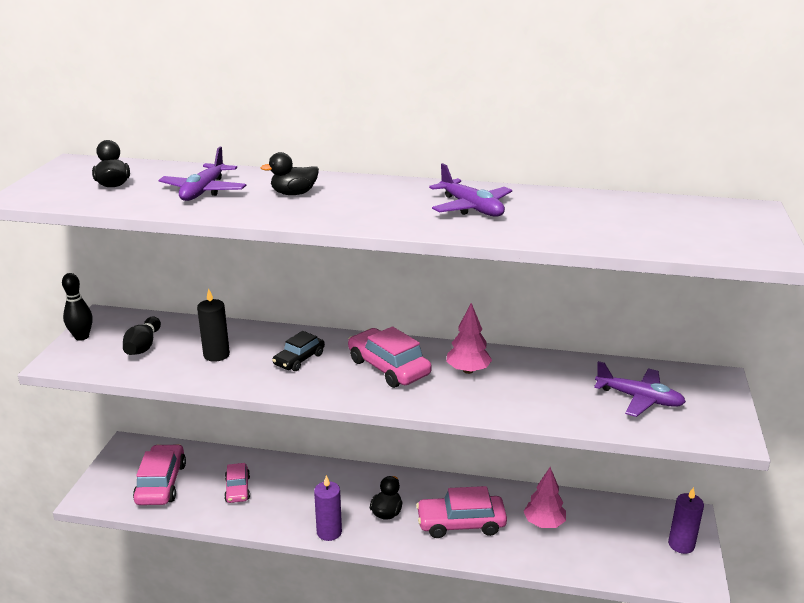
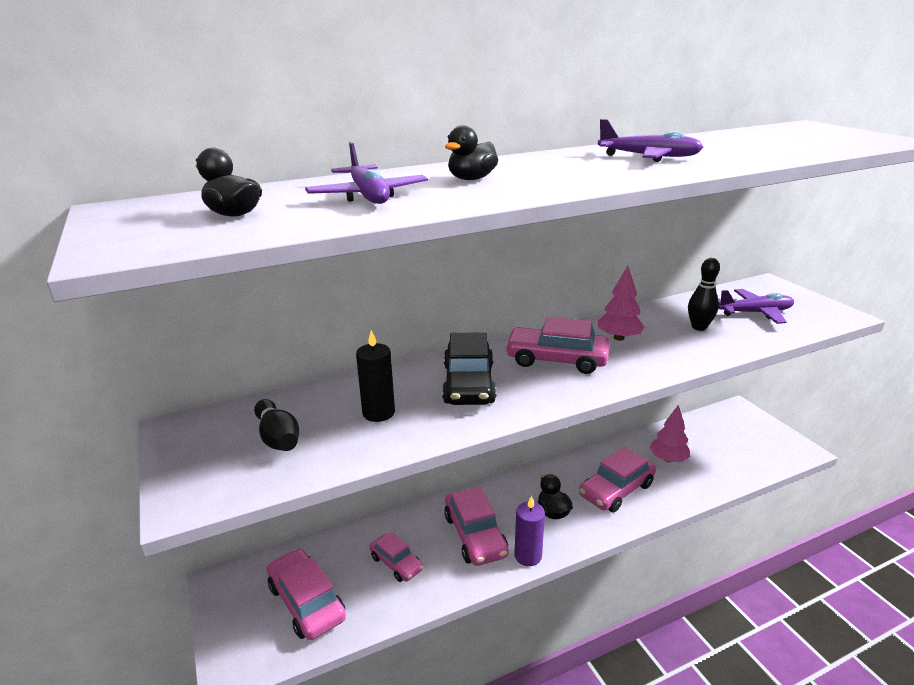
camera: 35 degrees left, 0 degrees up
black bowling pin [62,273,93,341] -> black bowling pin moved to [688,258,720,331]
black car [272,331,325,371] -> black car [442,332,496,405], size x1.61
purple candle [668,487,704,554] -> none
none -> pink car [444,487,509,566]

